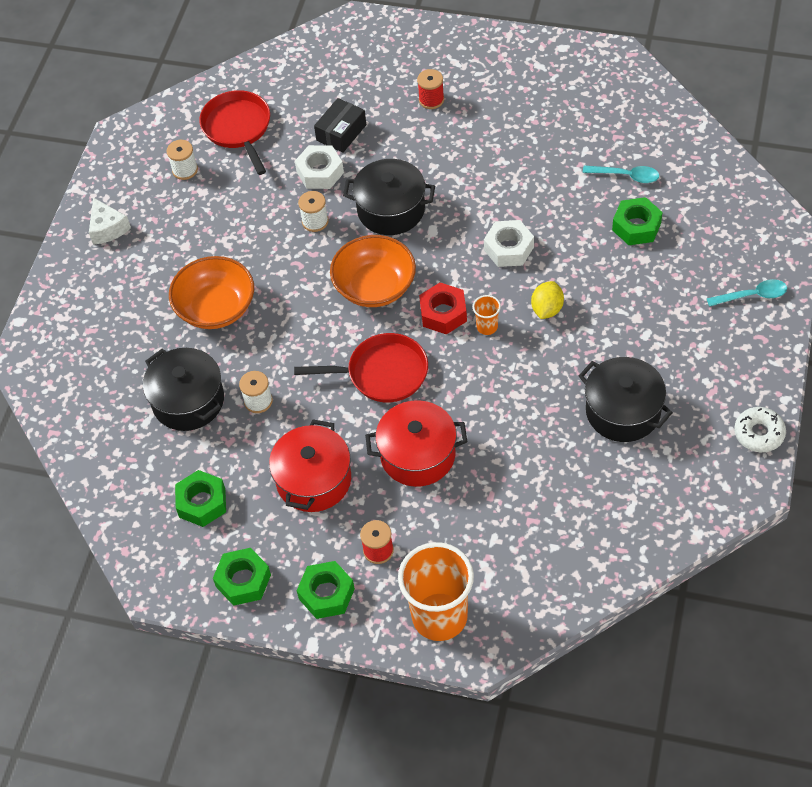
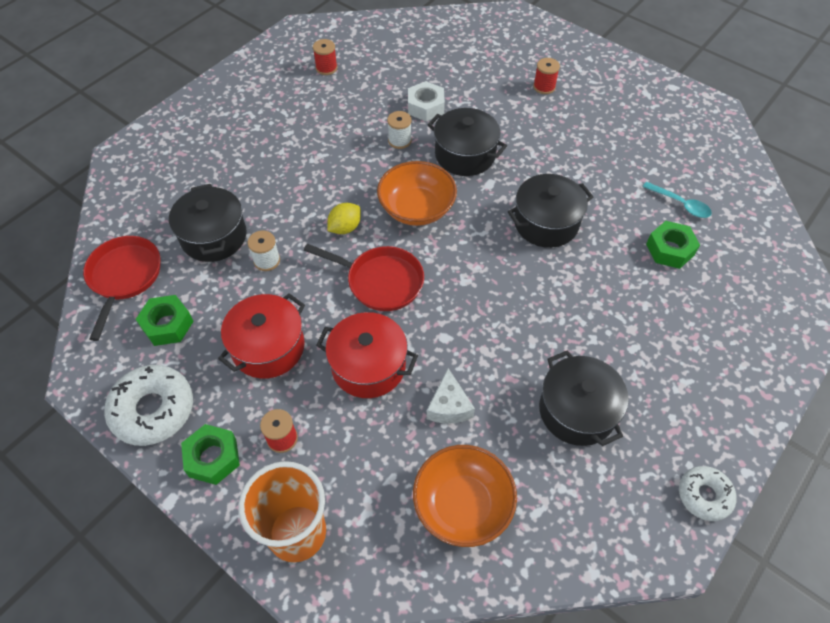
camera: 20 degrees right, 0 degrees up
white cheese [89,197,131,245] -> white cheese moved to [427,369,475,424]
white spool [166,140,198,180] -> red spool [313,39,337,75]
orange bowl [169,256,254,329] -> orange bowl moved to [413,445,517,547]
red pan [199,90,270,175] -> red pan moved to [83,236,161,341]
green nut [213,548,271,606] -> white donut [104,365,193,446]
black box [314,98,366,153] -> none
red nut [419,283,467,335] -> none
orange cup [473,295,501,335] -> none
white nut [484,220,534,267] -> black pot [508,174,593,248]
yellow lemon [531,281,564,319] -> yellow lemon moved to [327,203,361,234]
turquoise spoon [707,279,787,307] -> none

